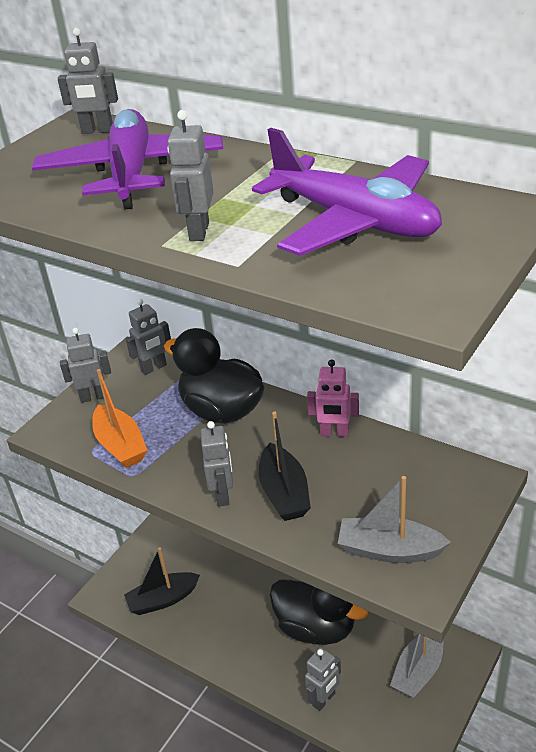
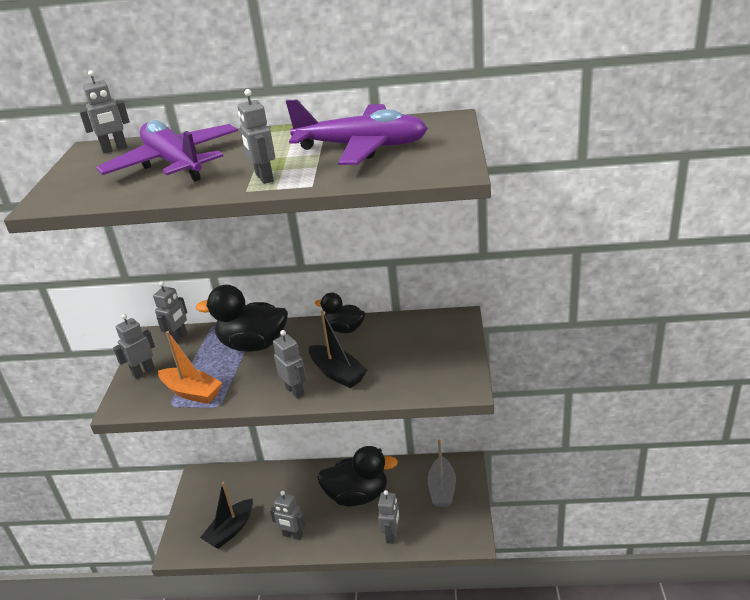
camera: 30 degrees left, 5 degrees down
pink robot [307,360,359,437] -> black duck [315,293,365,333]
grey boat [338,476,451,563] -> none
none -> grey robot [270,491,306,540]

